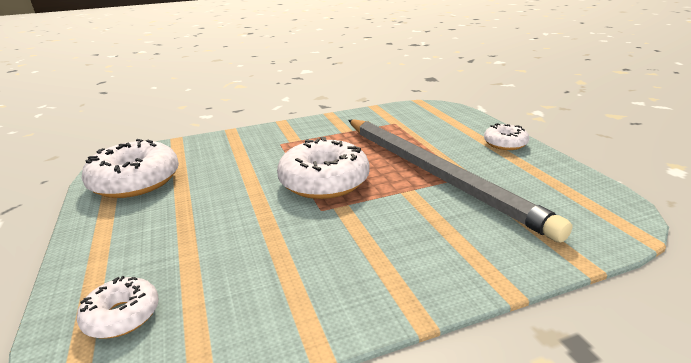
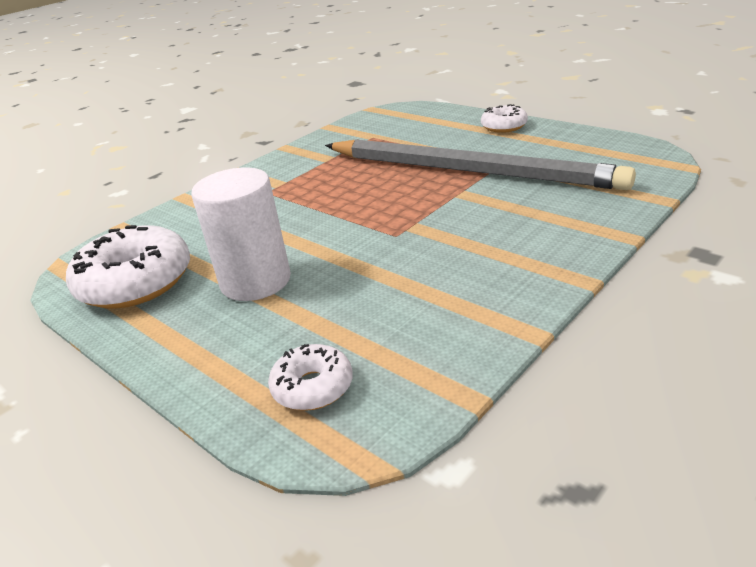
camera: 25 degrees left, 5 degrees up
white donut [277,137,370,199] -> none
none -> white cylinder [191,168,291,301]

